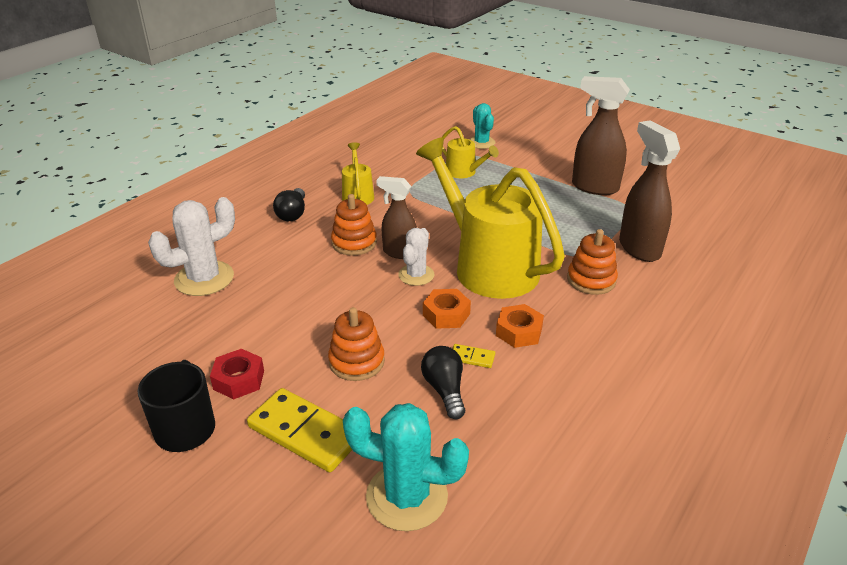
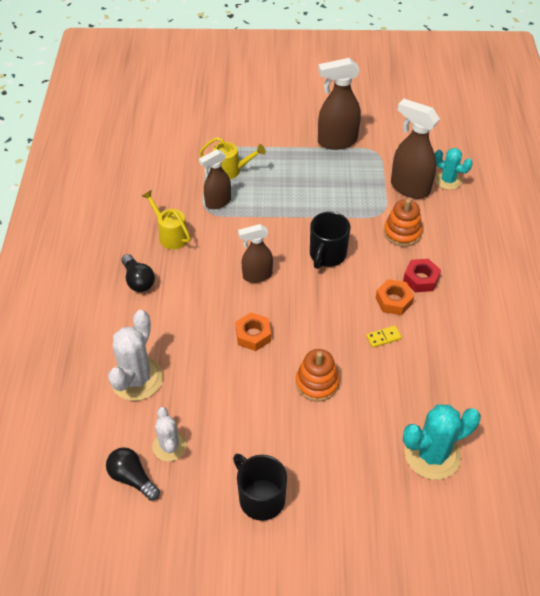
camera: 35 degrees left, 15 degrees up
red nut [210,349,264,400] -> red nut moved to [403,259,441,292]
yellow domino [247,388,352,472] -> none
orange stacking toy [331,194,377,255] -> none
white cactus [398,228,434,286] -> white cactus moved to [152,407,187,462]
yellow watering can [416,137,565,299] -> black mug [310,212,350,269]
black light bulb [421,346,465,419] -> black light bulb moved to [106,447,160,501]
orange nut [423,289,471,329] -> orange nut moved to [235,312,271,351]
turquoise cactus [469,103,495,149] -> turquoise cactus moved to [435,148,473,190]
none -> brown spray bottle [199,149,231,209]

